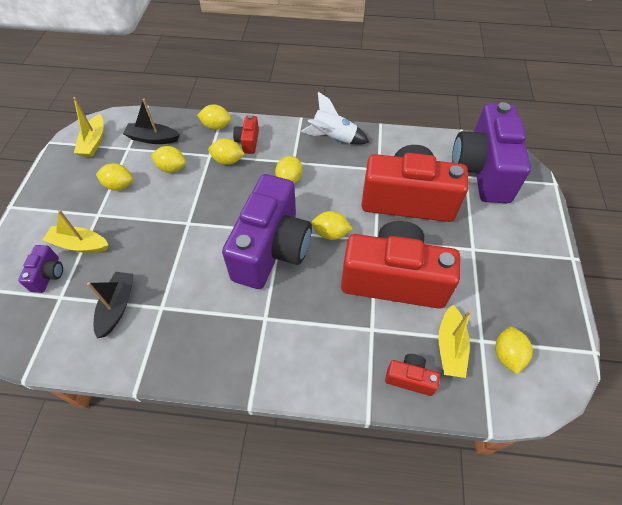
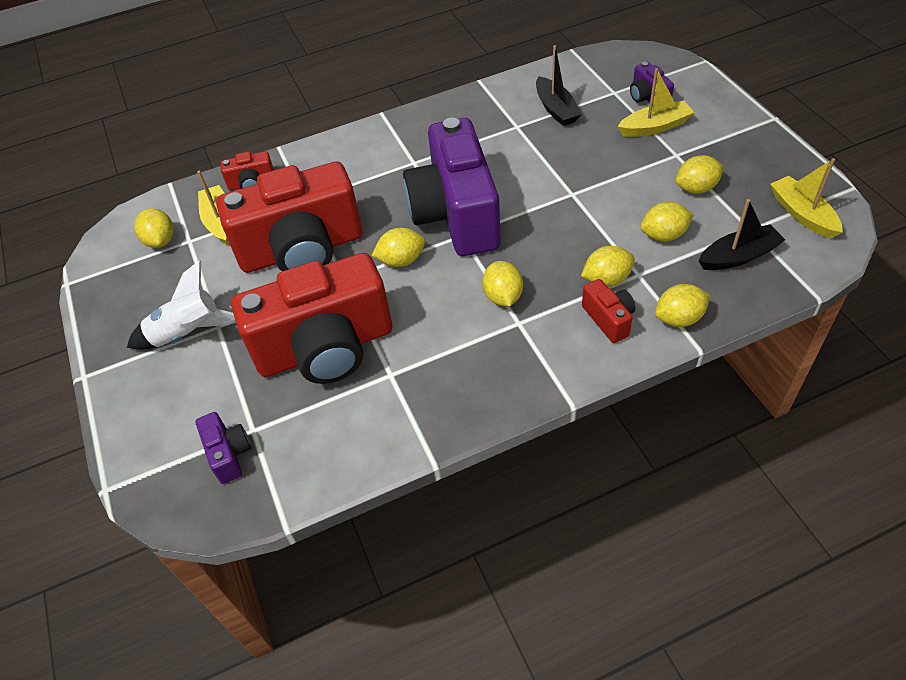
camera: 155 degrees right, 5 degrees down
white rocket [301,92,370,145] -> white rocket moved to [127,260,235,350]
purple camera [452,102,531,203] -> purple camera [196,412,251,484], size x0.41

